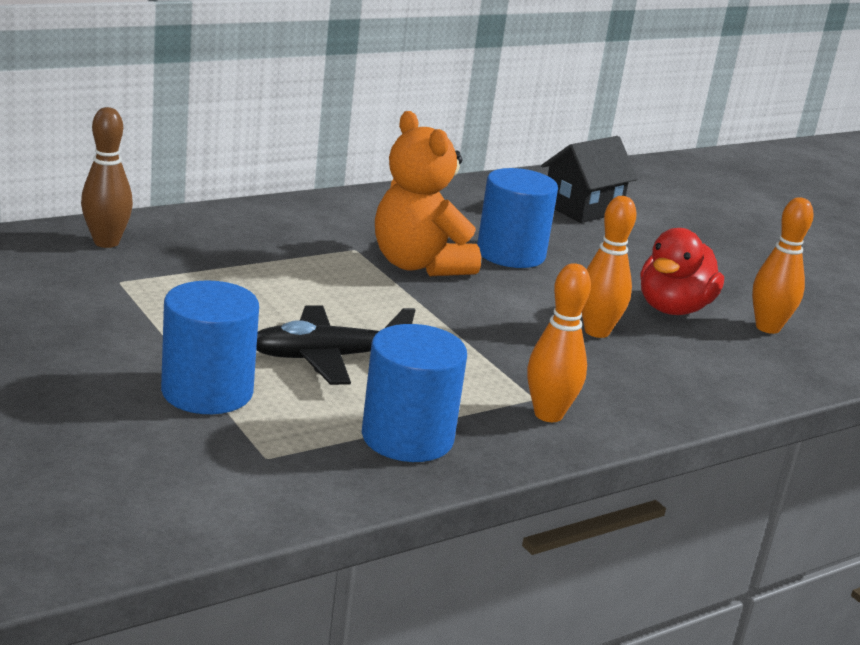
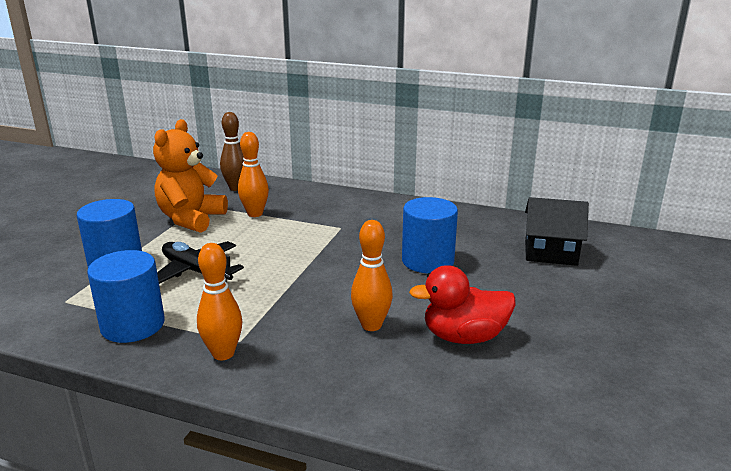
camera: 55 degrees right, 0 degrees up
orange teddy bear [375,111,481,276] -> orange teddy bear moved to [153,119,228,233]
orange bowling pin [752,197,814,334] -> orange bowling pin moved to [238,132,269,217]

